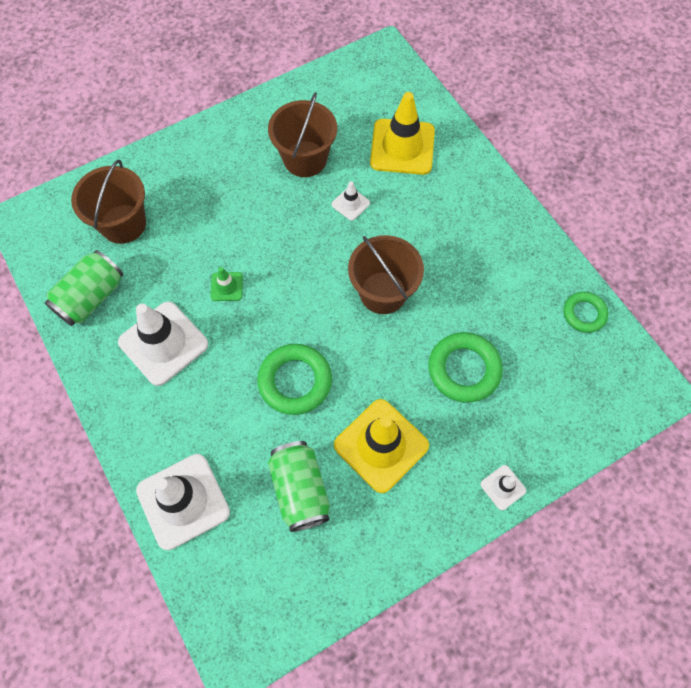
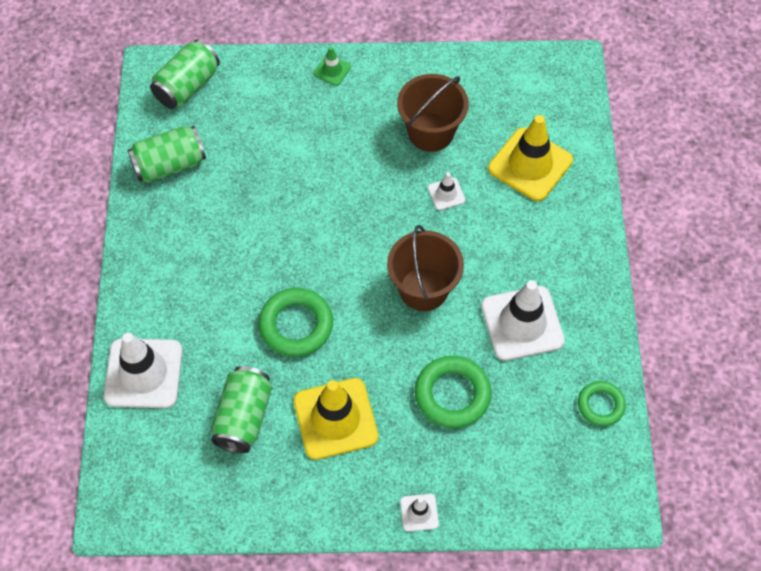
camera: 30 degrees right, 5 degrees down
brown bucket [71,160,146,244] -> none
white traffic cone [118,301,208,386] -> white traffic cone moved to [481,280,565,361]
green traffic cone [211,267,243,301] -> green traffic cone moved to [314,47,351,86]
none -> green can [150,40,220,109]

